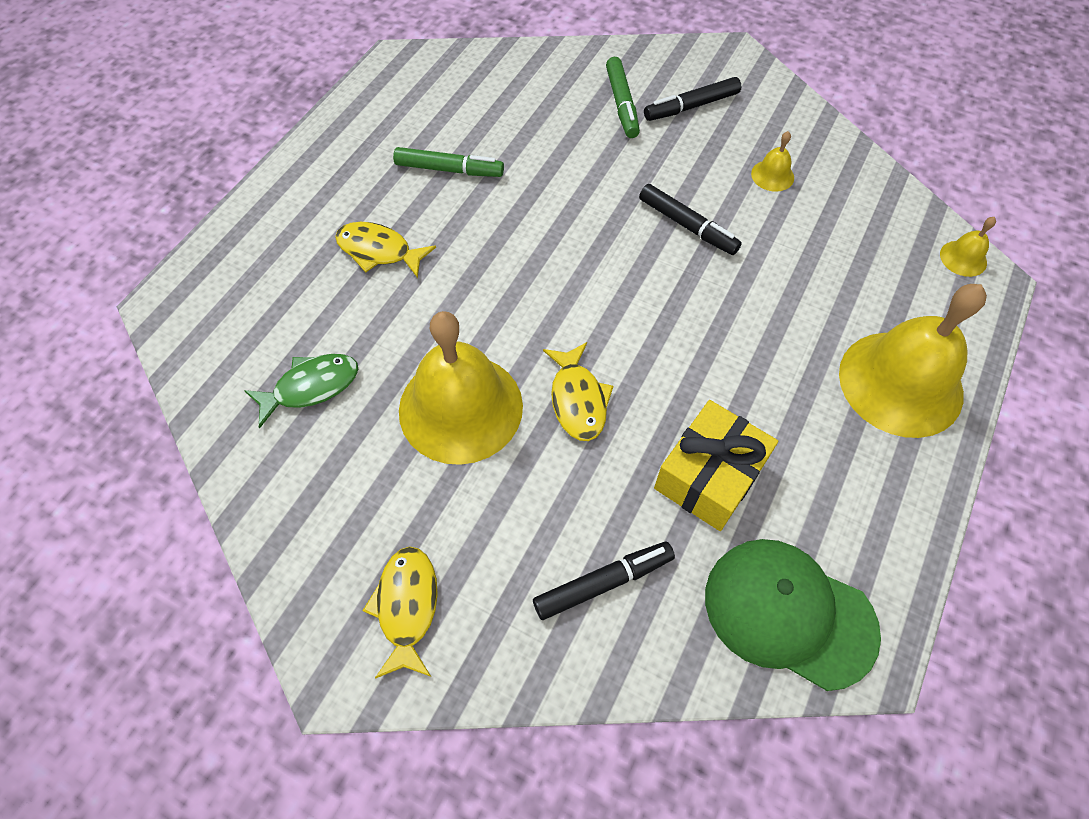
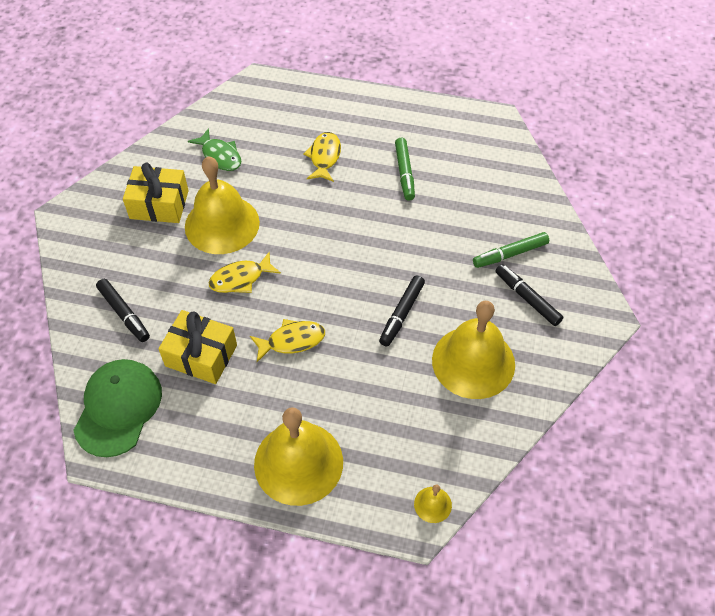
camera: 75 degrees right, 5 degrees down
yellow fish [362,547,438,679] -> yellow fish moved to [250,319,325,362]
yellow bell [751,131,794,192] -> yellow bell [432,301,515,399], size x2.42
none -> yellow gift [123,163,189,223]

